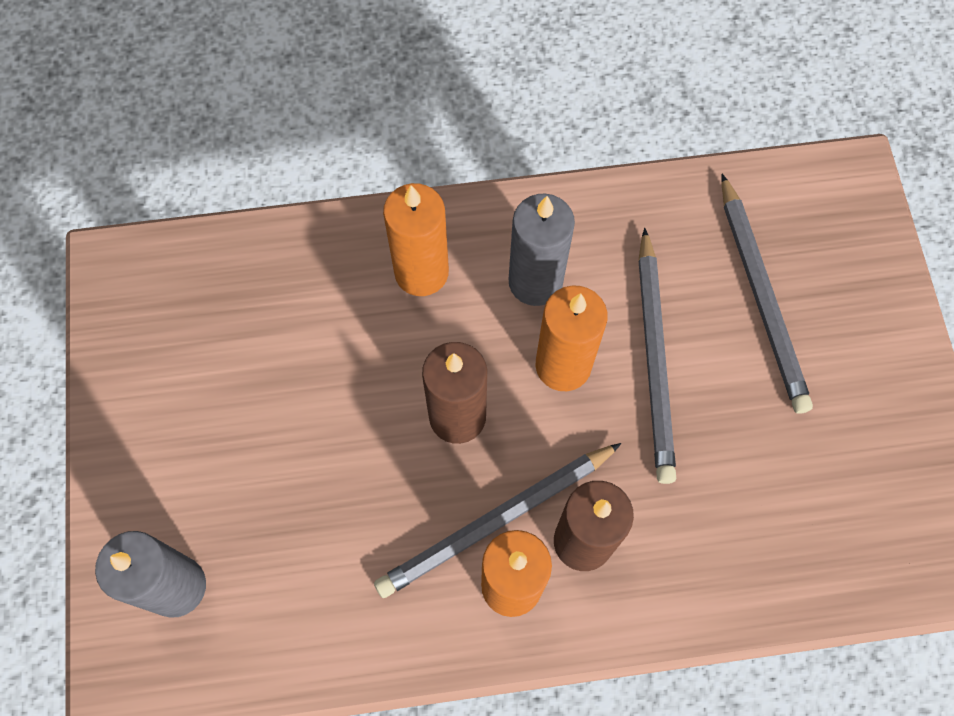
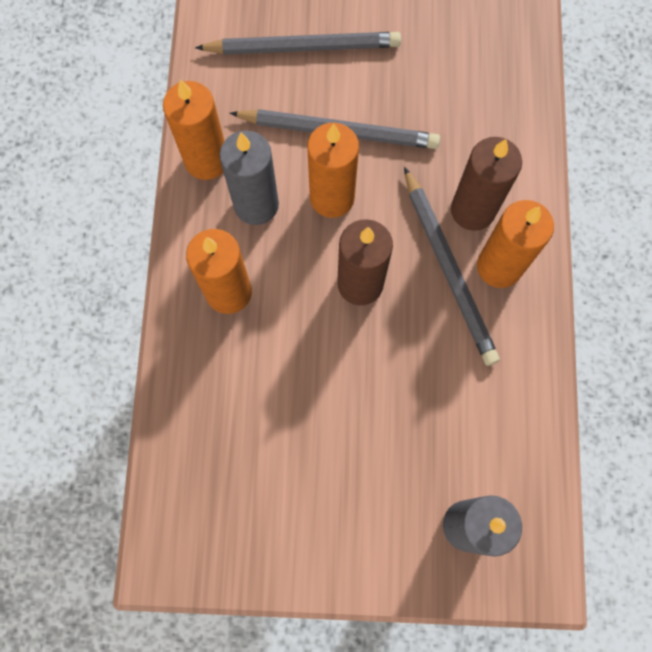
camera: 80 degrees left, 5 degrees up
none -> orange candle [163,79,225,180]

